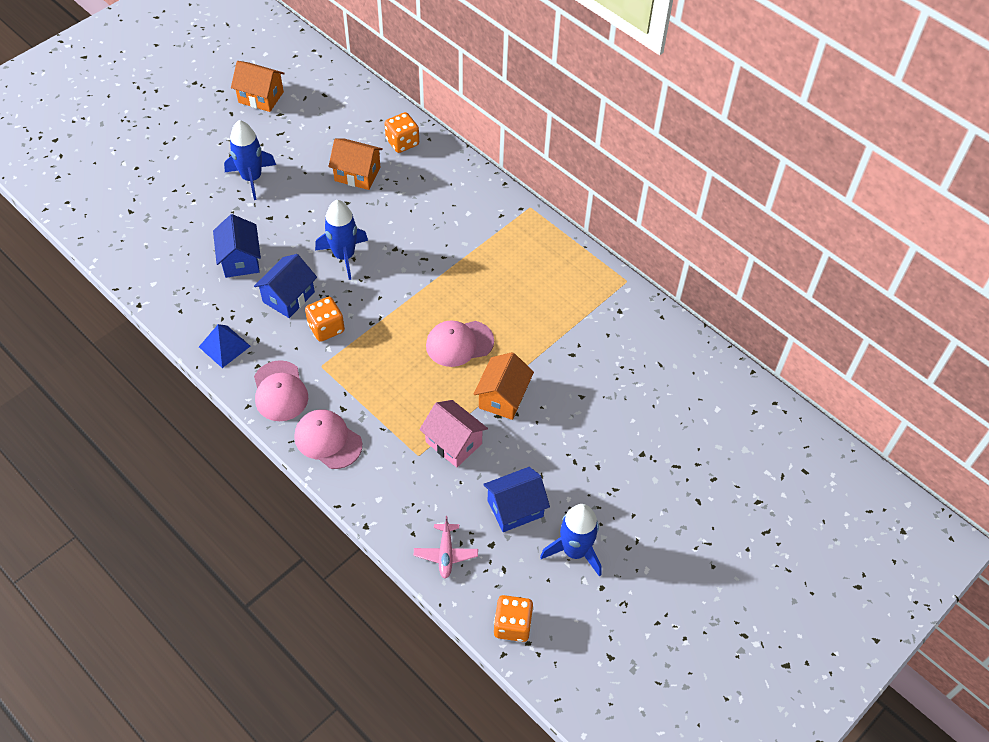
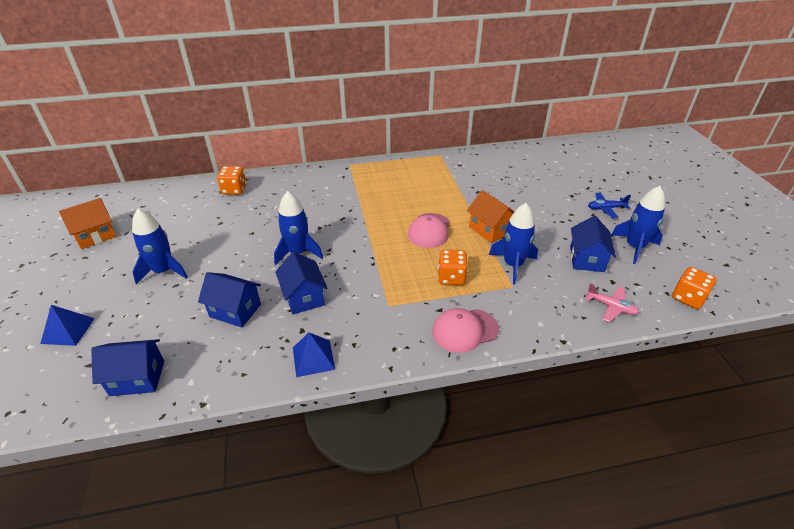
camera: 55 degrees left, 15 degrees down
pink cap [254,360,308,421] -> none
orange dice [305,297,345,342] -> orange dice moved to [438,249,468,285]
orange house [328,138,383,190] -> none
pink house [419,400,488,467] -> blue rocket [489,203,538,284]
none -> blue pyramid [40,305,95,346]
none -> blue house [91,339,164,396]
none -> blue plane [588,193,631,218]

